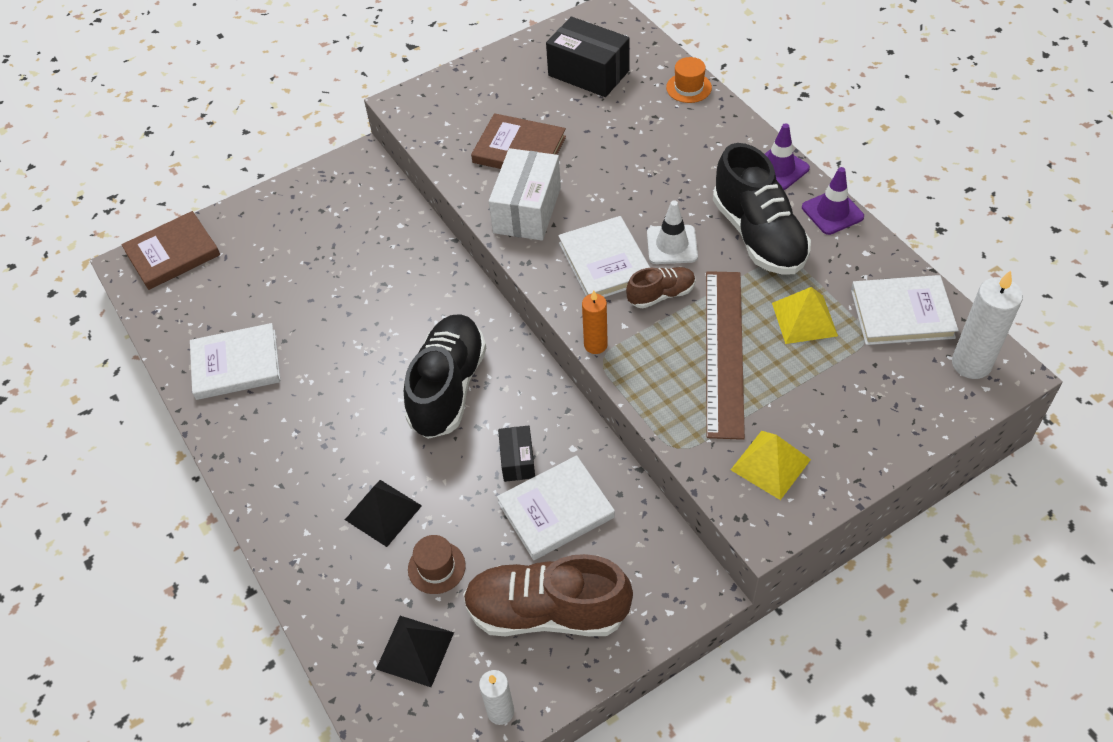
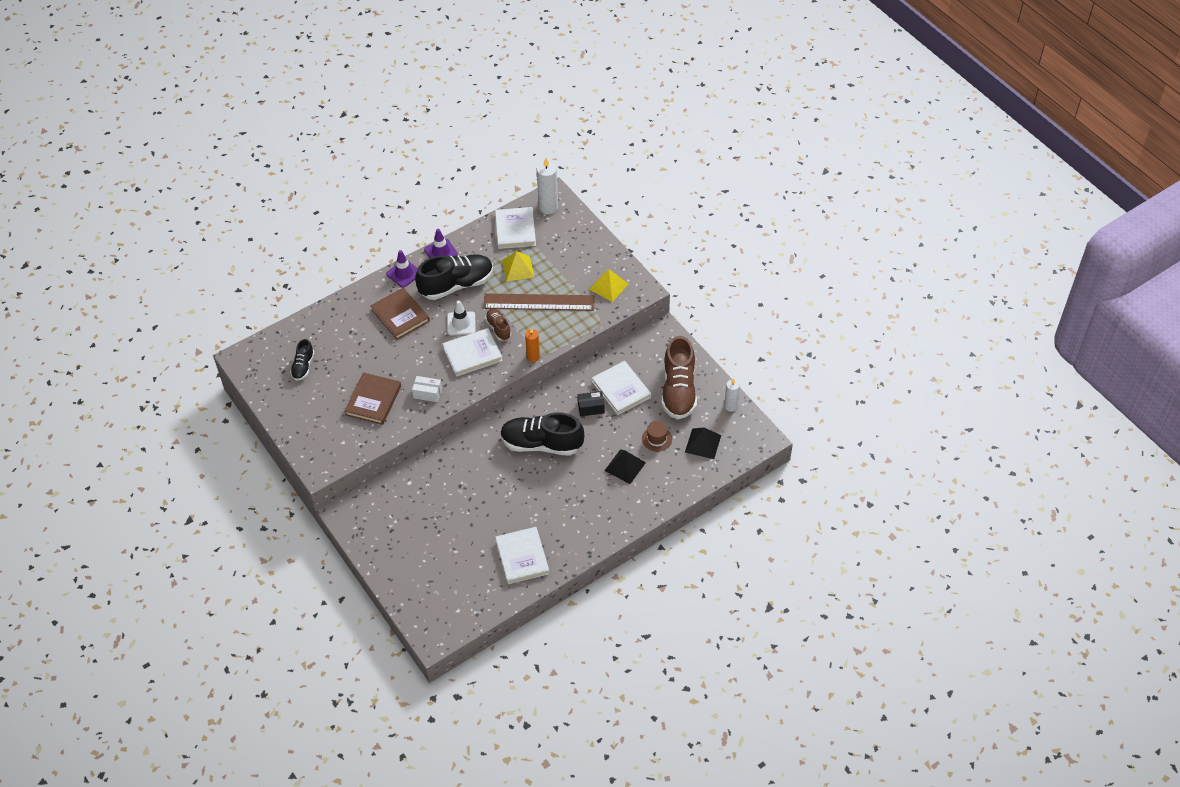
camera: 95 degrees left, 0 degrees up
brown book [121,211,220,290] -> brown book moved to [370,288,430,340]
white box [489,148,561,241] -> white box [412,376,442,402], size x0.55
black box [546,17,630,97] -> black shoe [290,339,314,381]
orange hat [666,57,712,103] -> none

